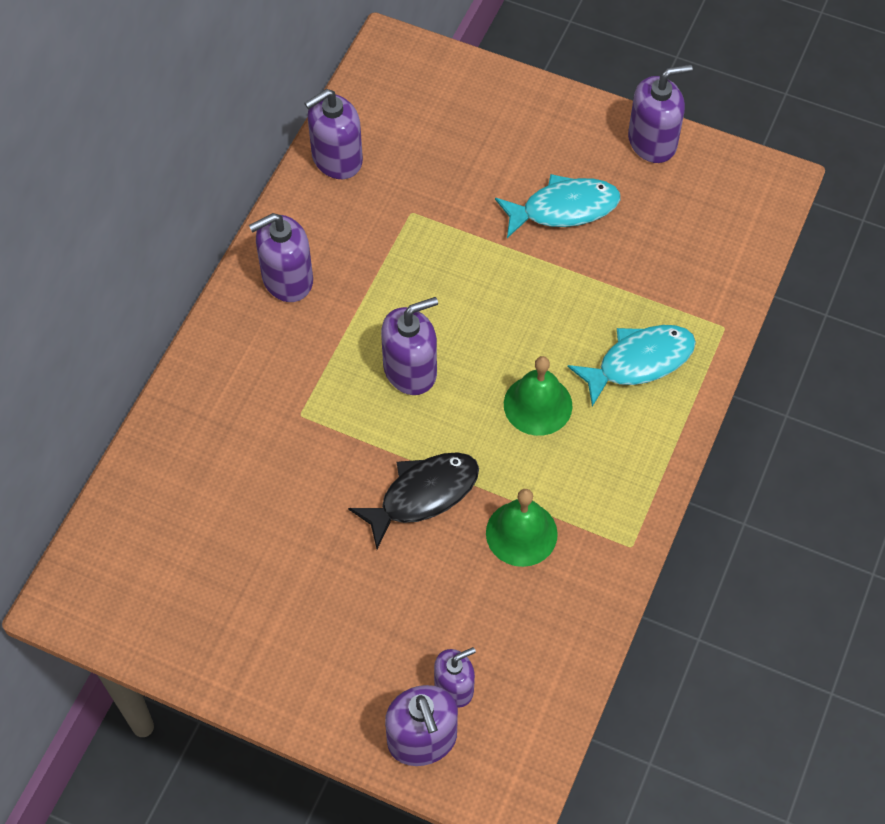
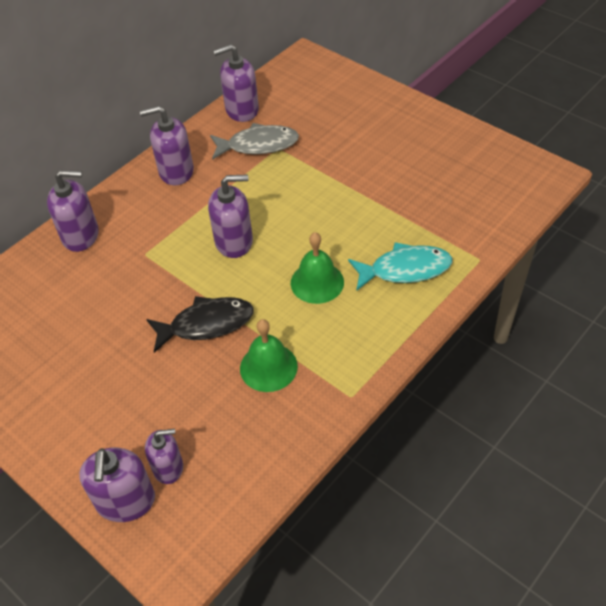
camera: 20 degrees right, 10 degrees down
turquoise fish [495,174,620,238] -> none
purple soap dispenser [628,64,692,163] -> purple soap dispenser moved to [47,170,99,252]
none -> grey fish [210,123,299,160]

